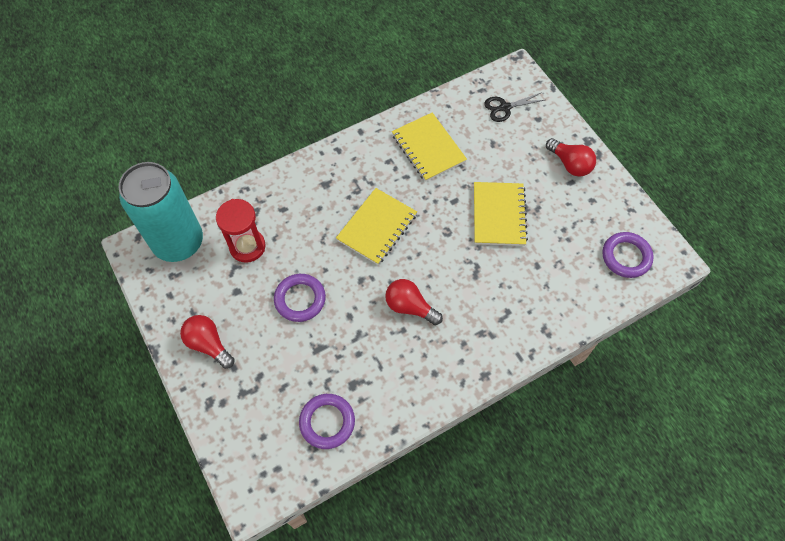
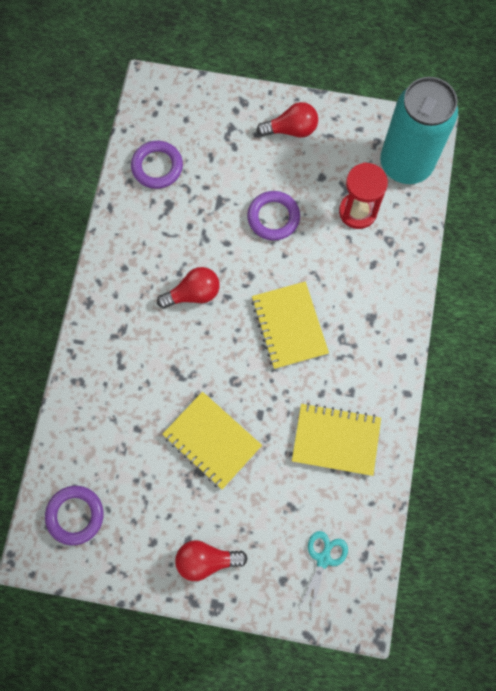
camera: 130 degrees right, 10 degrees up
black scissors [484,92,544,122] -> turquoise scissors [299,531,348,616]

